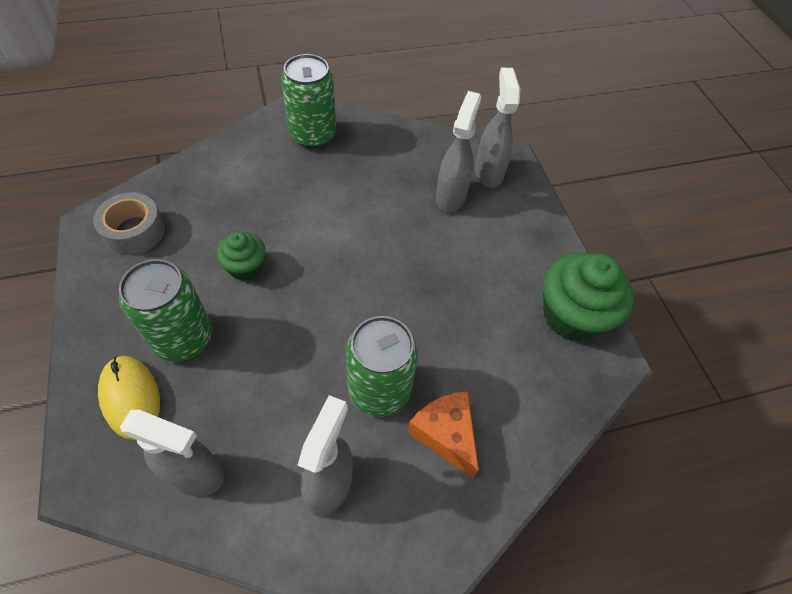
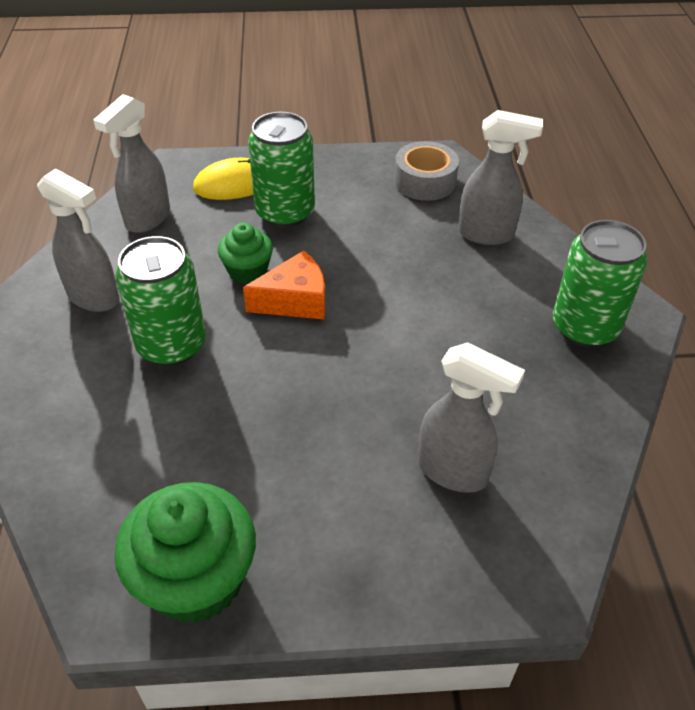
camera: 105 degrees right, 10 degrees down
green cupcake [216,232,266,281] -> green cupcake moved to [218,223,273,284]
orange cheese [407,391,479,478] -> orange cheese moved to [243,251,325,320]
grey spray bottle [475,68,520,188] -> grey spray bottle moved to [458,110,543,245]

